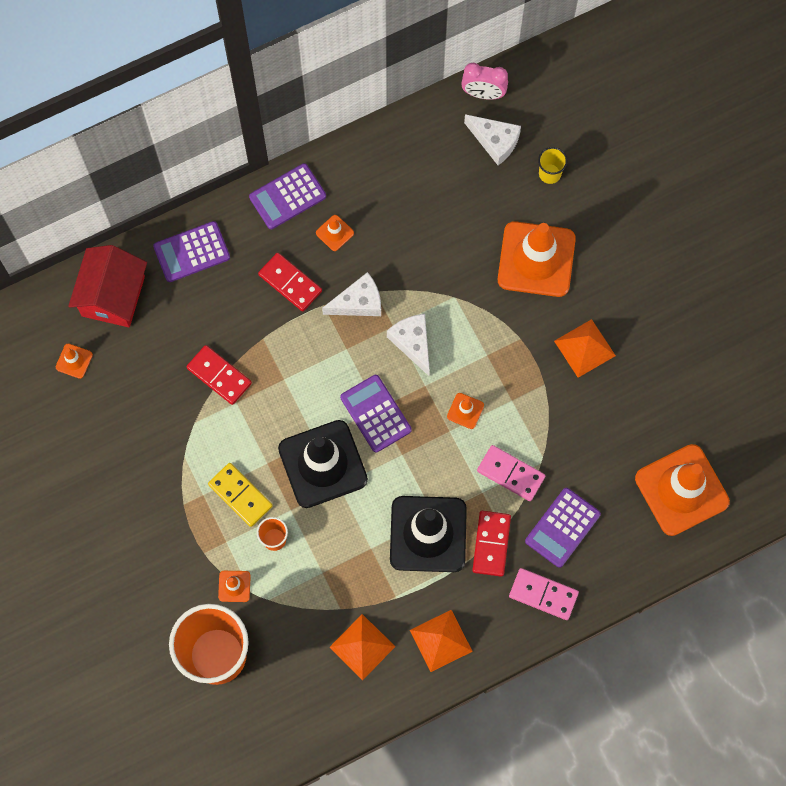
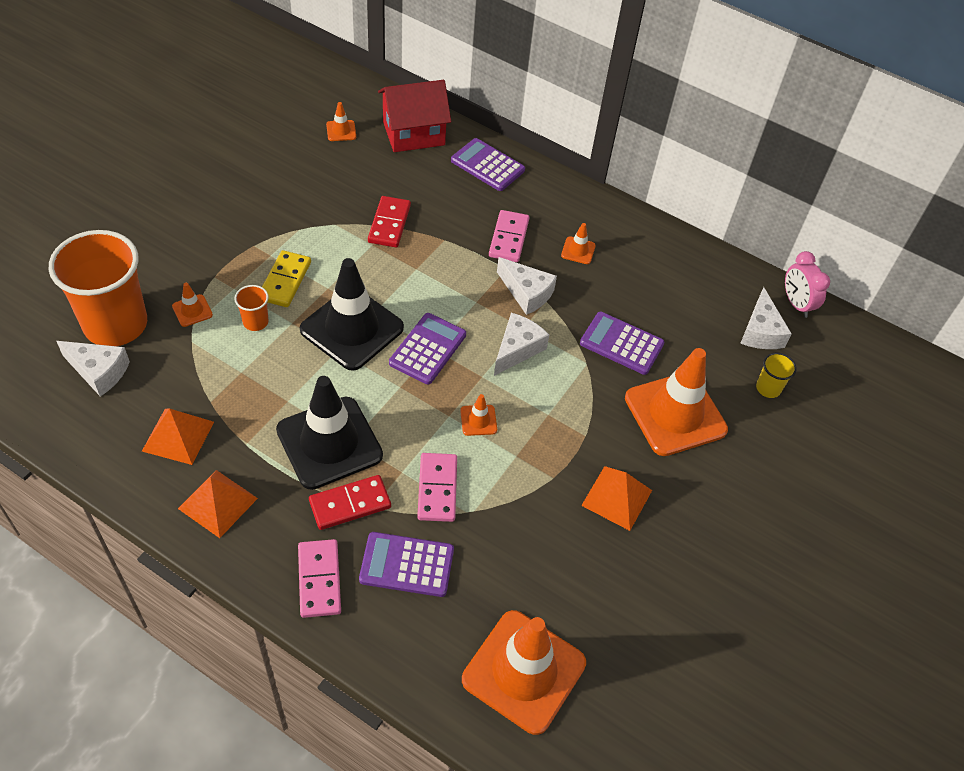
camera: 55 degrees right, 20 degrees down
purple calculator [249,163,326,229] -> purple calculator moved to [580,312,664,375]
red domino [258,253,322,311] -> pink domino [489,210,530,262]
none -> white cheese [57,341,130,397]

